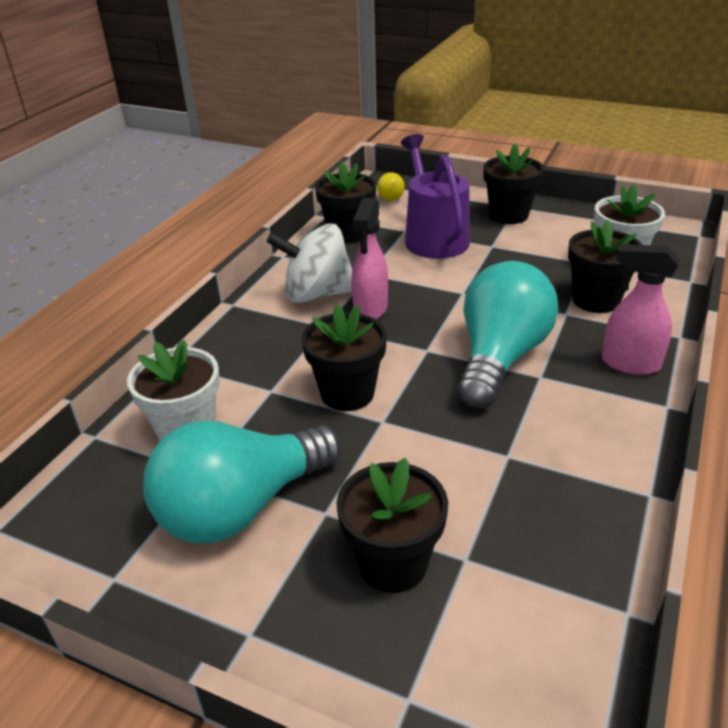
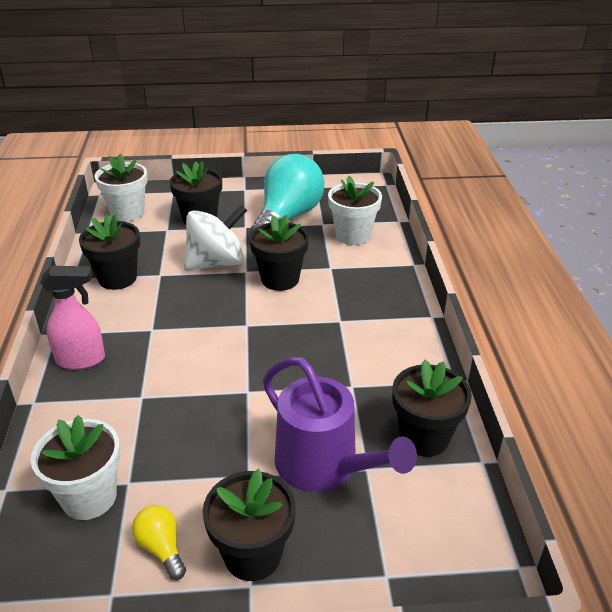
camera: 150 degrees right, 0 degrees up
white spinning top [266,224,352,303] -> white spinning top moved to [184,204,247,271]
pink spray bottle [351,198,388,319] -> none
yellow light bulb [377,172,405,201] -> yellow light bulb moved to [132,505,186,580]
turquoise light bulb [457,261,558,409] -> none
black flower pot [568,220,642,313] -> black flower pot moved to [79,215,140,290]
none -> white flower pot [94,154,148,222]

